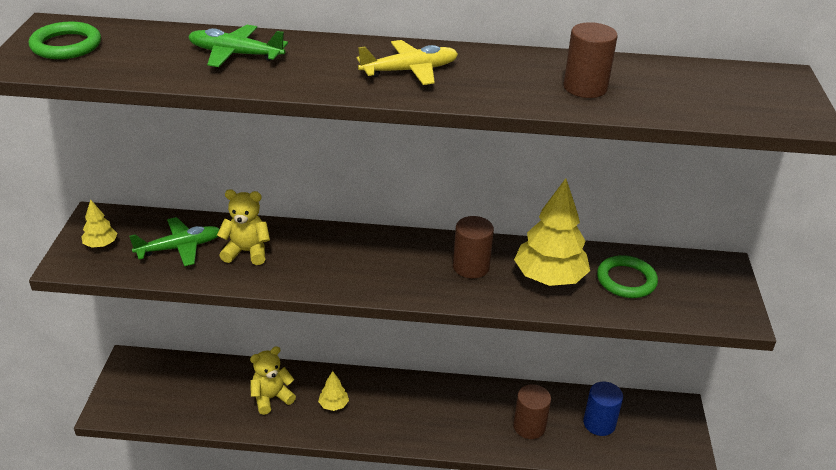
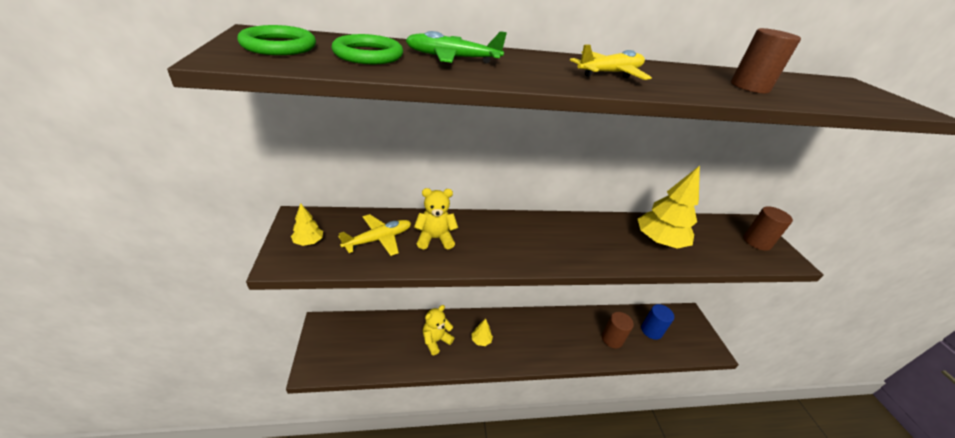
camera: 15 degrees left, 0 degrees up
green plane [129,217,219,266] -> yellow plane [338,214,411,256]
brown cylinder [453,216,494,279] -> brown cylinder moved to [743,206,793,251]
green ring [597,255,658,298] -> green ring moved to [332,34,403,64]

